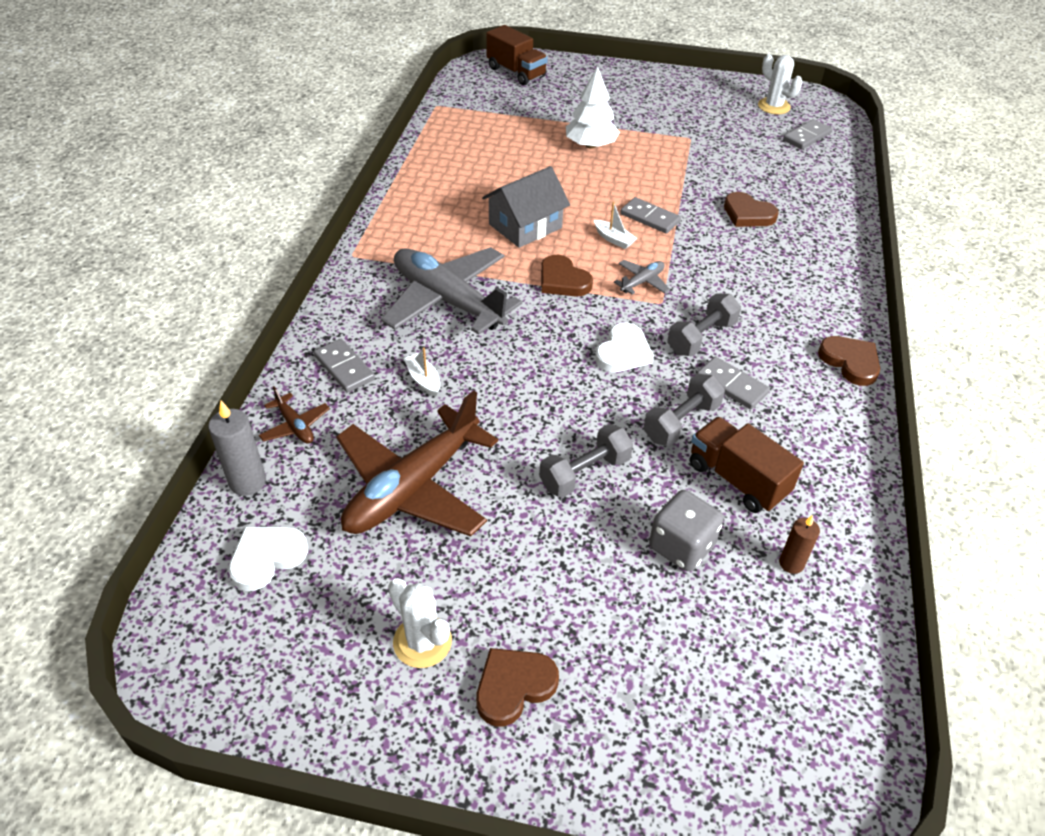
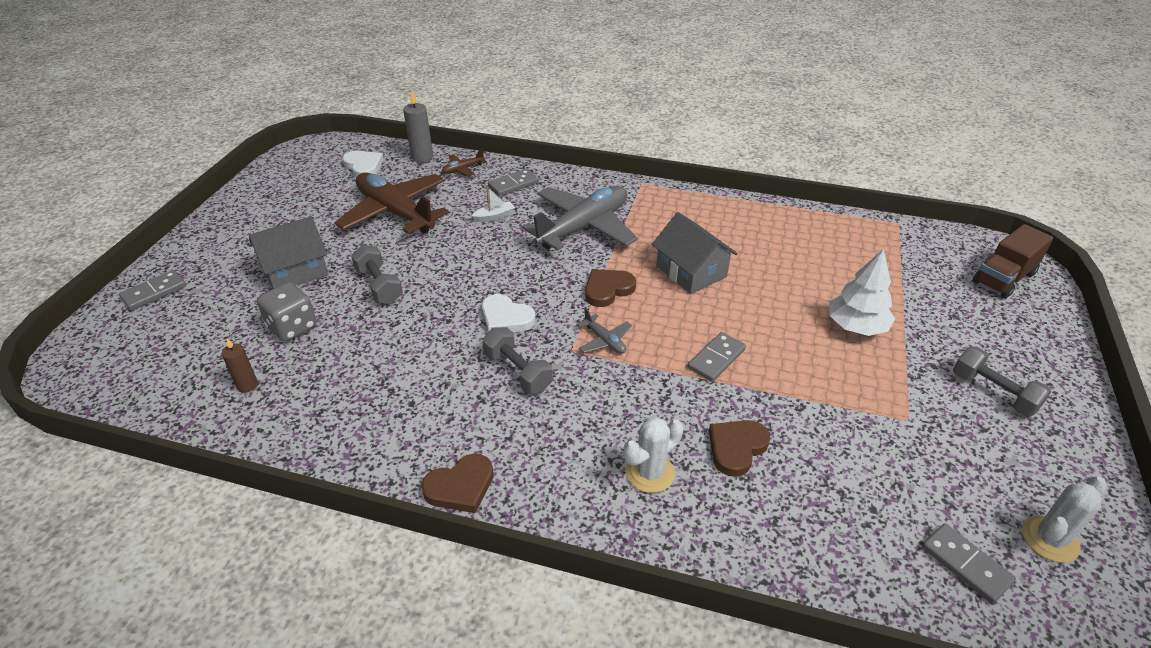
camera: 95 degrees right, 5 degrees down
white cactus [388,578,452,668] -> white cactus moved to [624,416,683,493]
brown heart [476,648,559,726] -> none
white boat [594,202,637,249] -> none
grey dumbbell [643,374,725,446] -> grey dumbbell moved to [953,347,1051,416]
brown truck [690,417,804,513] -> none
grey domino [697,356,770,409] -> grey domino moved to [119,270,186,311]
none -> grey house [249,216,329,289]

